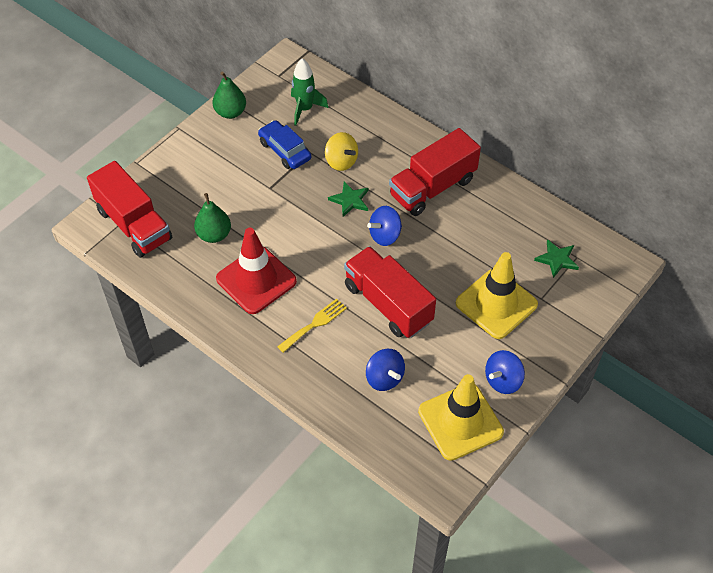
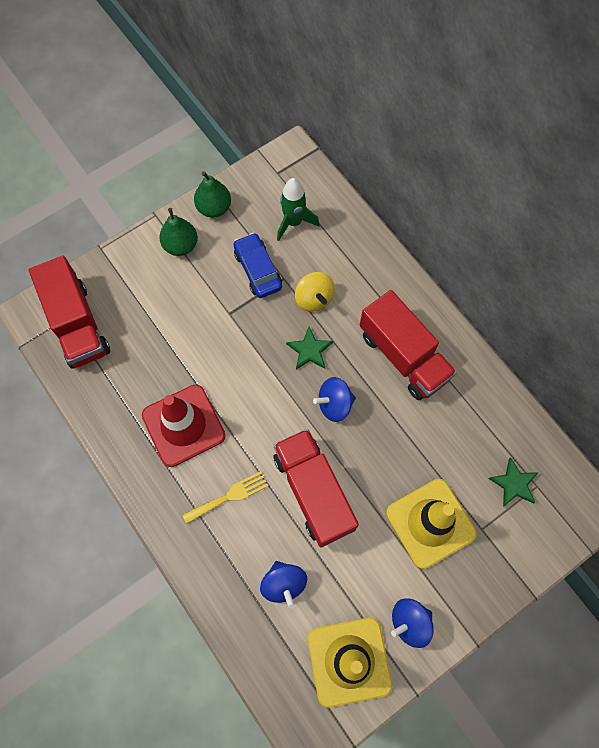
camera: 15 degrees right, 15 degrees up
green pear [194,193,231,243] -> green pear moved to [159,208,198,256]
red truck [389,128,481,216] -> red truck turned 105 degrees counterclockwise [360,290,457,400]

